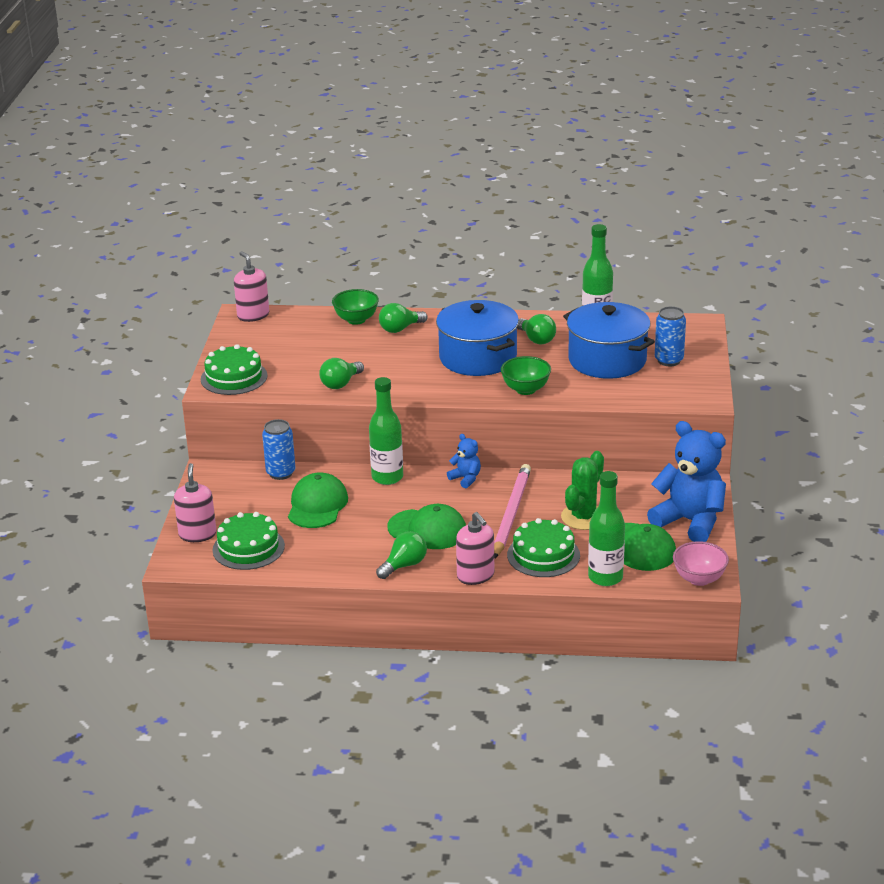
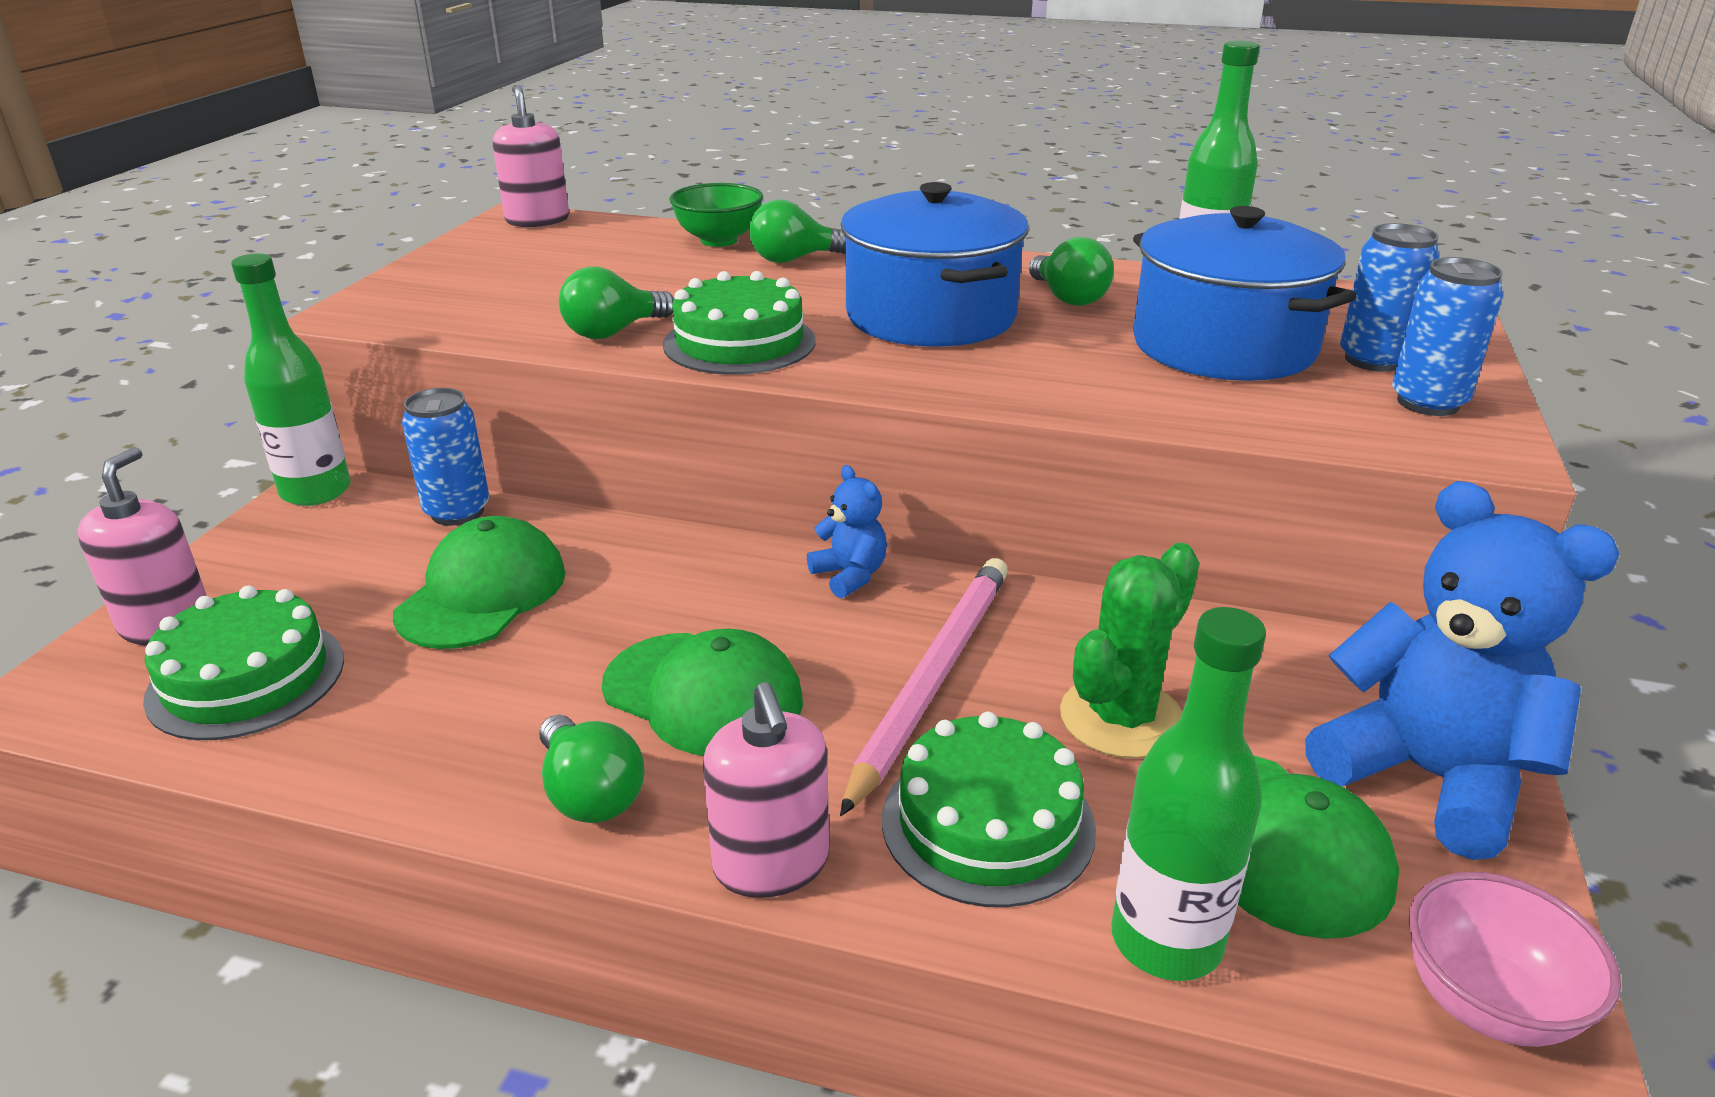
camera: 10 degrees right, 0 degrees up
green cake [201,344,267,395] -> green cake moved to [663,271,815,375]
green bottle [369,377,403,485] -> green bottle moved to [231,253,351,506]
green light bulb [376,531,427,579] -> green light bulb turned 90 degrees clockwise [539,715,645,823]
green bowl [501,356,551,395] -> none
none -> blue can [1392,257,1503,416]

